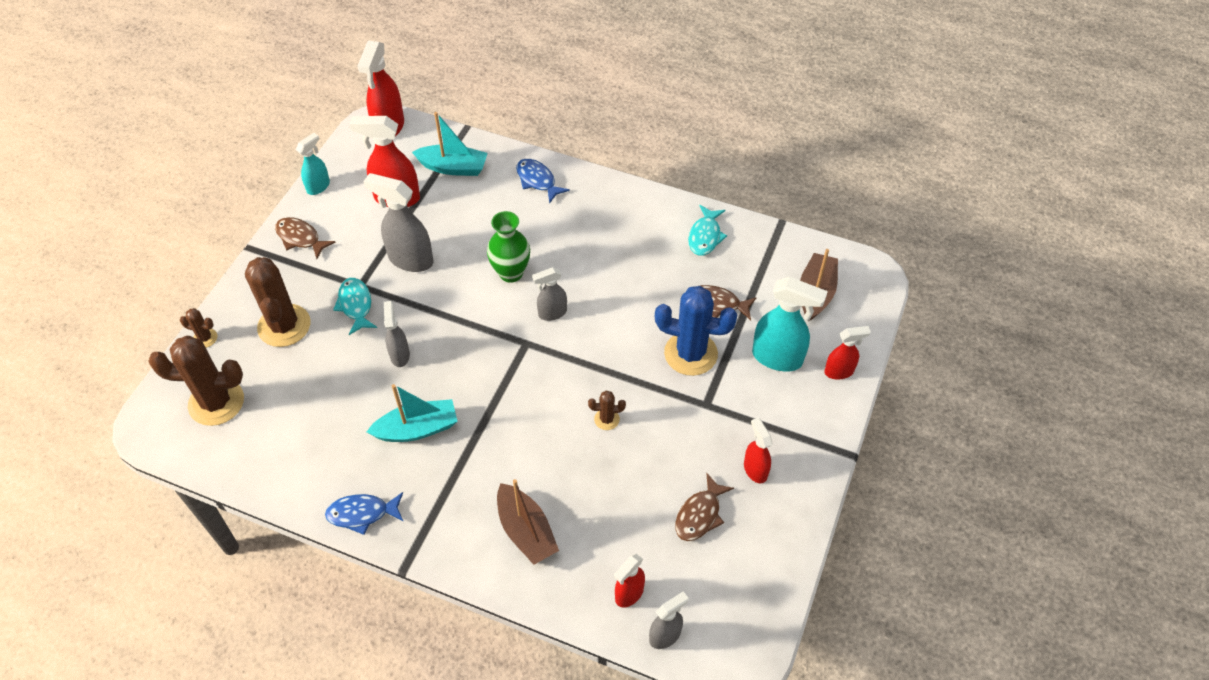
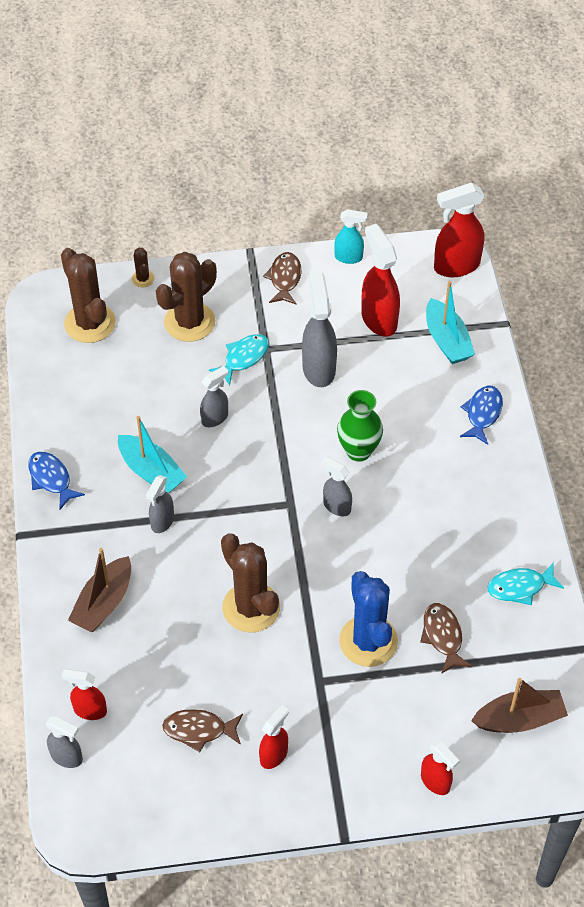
camera: 60 degrees right, 0 degrees up
brown cactus [588,391,626,430] -> brown cactus [221,533,280,633], size x2.20
turquoise spray bottle [752,277,828,371] -> none
none -> grey spray bottle [146,475,174,533]

